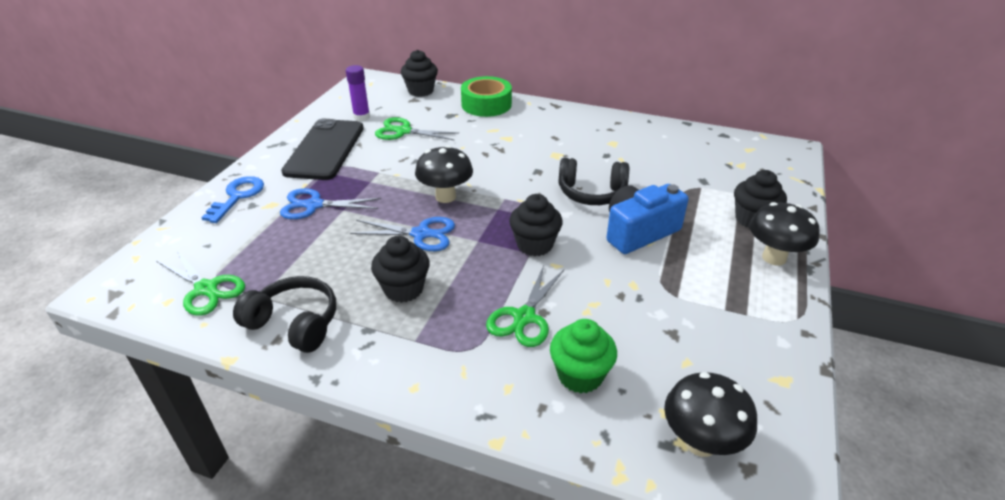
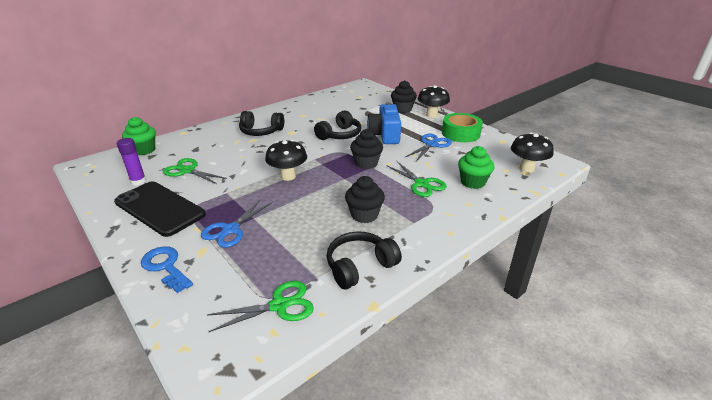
camera: 60 degrees left, 5 degrees down
blue scissors [350,217,455,251] -> blue scissors moved to [406,133,452,161]
green scissors [375,117,459,140] -> green scissors turned 75 degrees clockwise [163,158,227,184]
black cupcake [401,50,438,97] -> green cupcake [122,117,156,155]
green tape [461,76,512,117] -> green tape moved to [442,113,483,142]
none -> black headphones [239,111,284,136]

